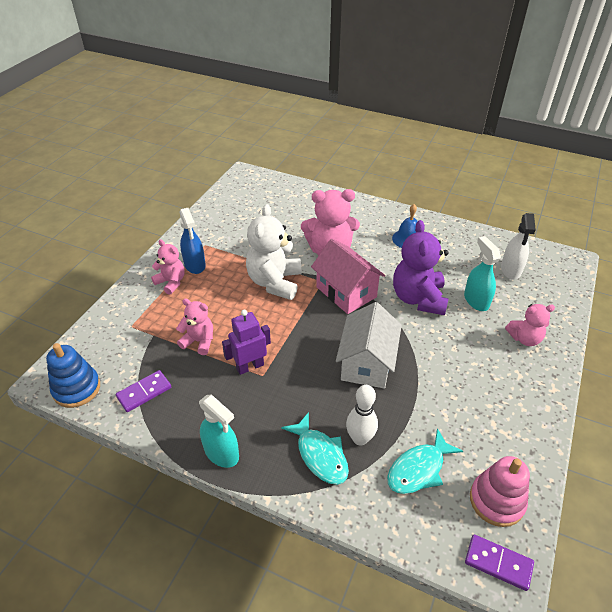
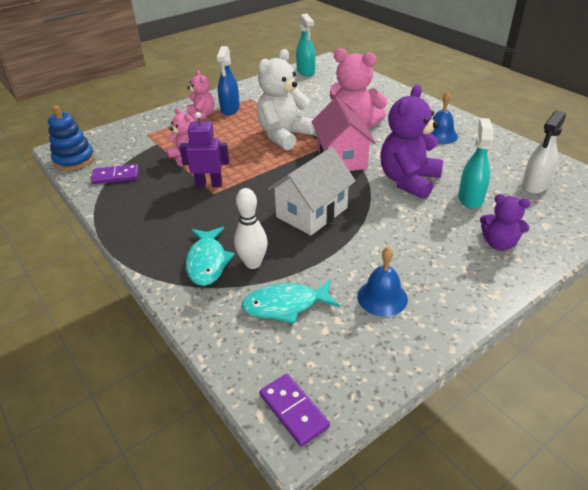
camera: 30 degrees right, 5 degrees down
turquoise spray bottle [199,395,239,468] -> turquoise spray bottle moved to [296,14,315,76]
pink stacking toy [470,456,530,527] -> none
pink teddy bear [505,304,555,346] -> purple teddy bear [480,194,531,251]
none -> blue bell [357,247,408,317]

